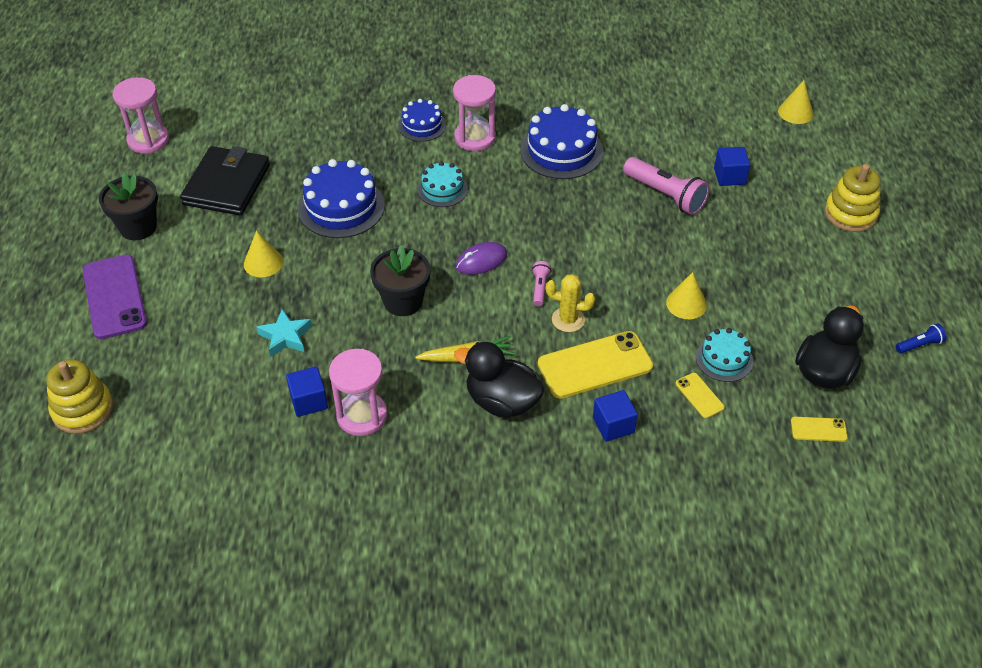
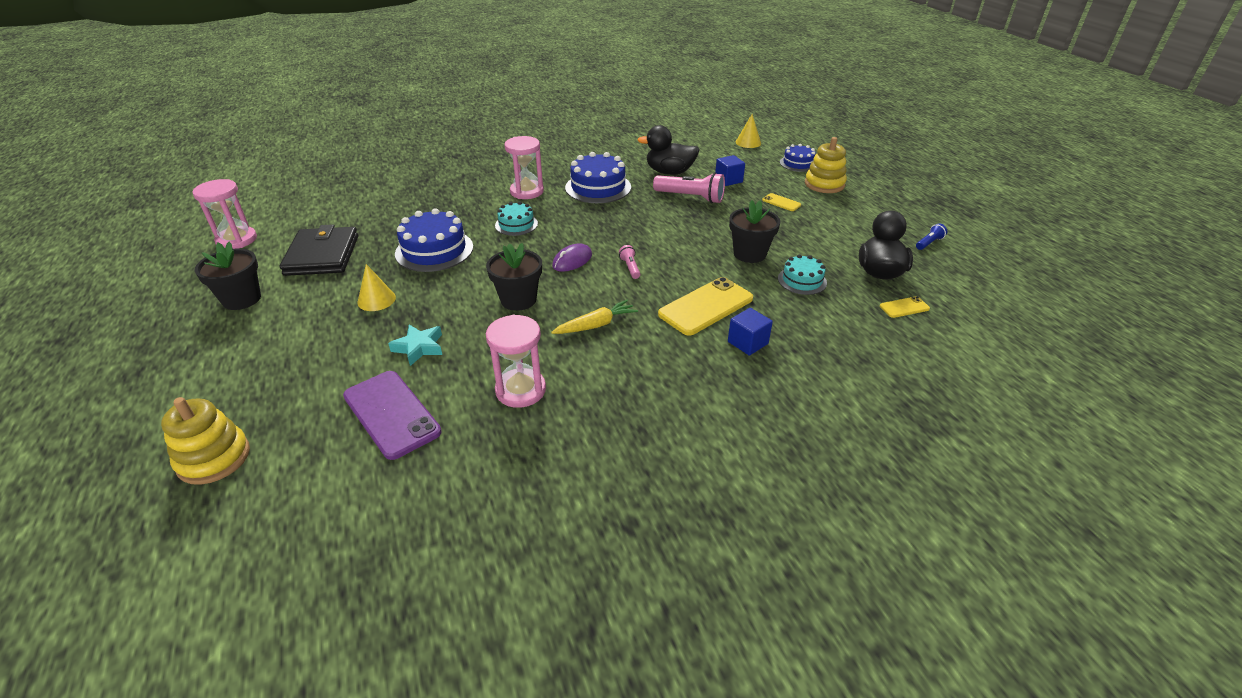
camera: 20 degrees left, 10 degrees down
purple phone [83,255,147,339] -> purple phone moved to [343,371,441,460]
blue cube [286,367,328,417] -> none
blue cake [398,99,446,142] -> blue cake moved to [780,144,816,172]
black duck [454,342,545,418] -> black duck moved to [637,125,699,175]
yellow cactus [546,274,595,332] -> none
yellow cone [666,272,707,319] -> black flower pot [729,200,780,263]
yellow phone [676,373,725,418] -> yellow phone moved to [762,193,801,211]

